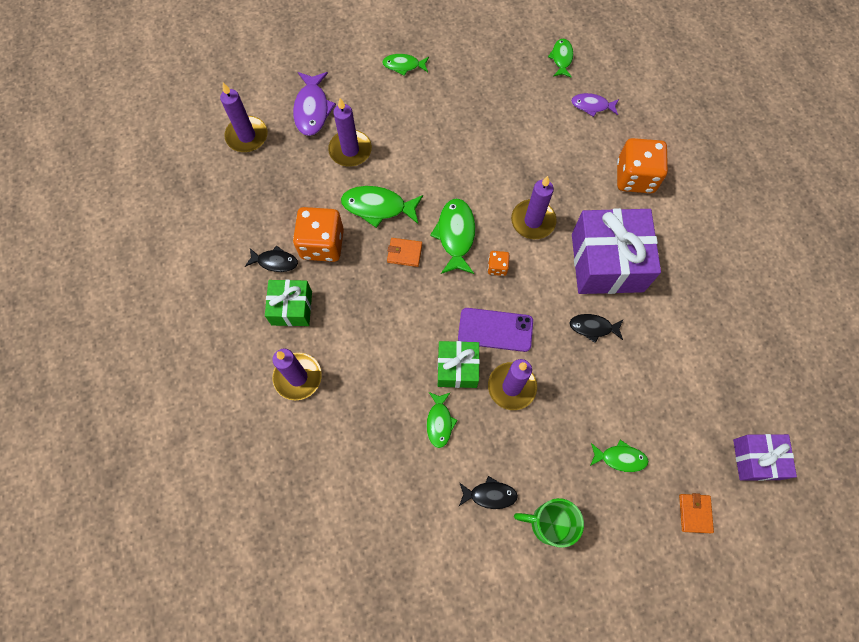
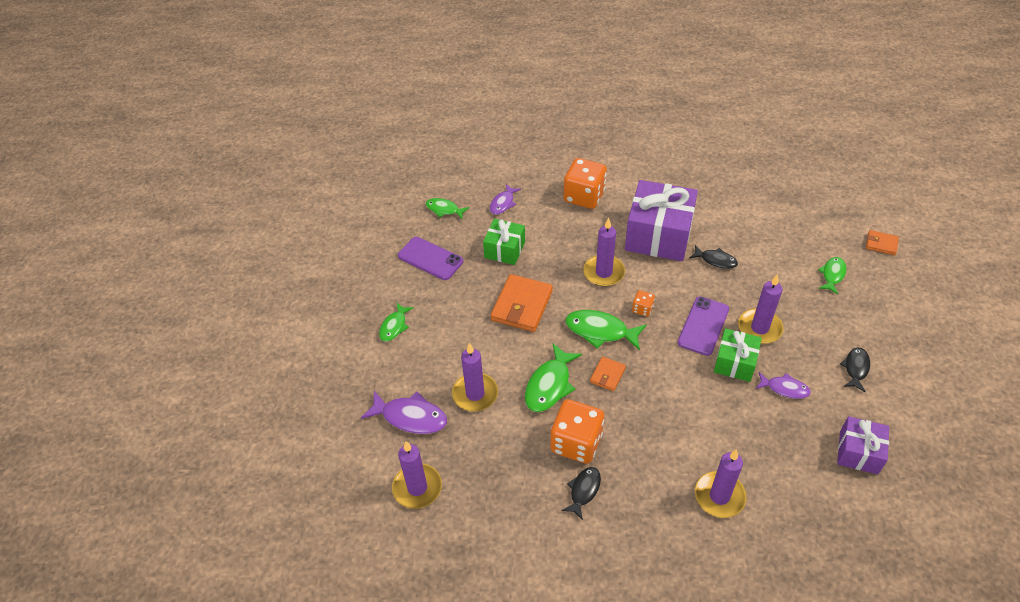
camera: 70 degrees left, 20 degrees down
green gift [265,280,312,326] -> green gift moved to [483,219,525,265]
green fish [427,392,458,448] -> purple fish [756,372,811,399]
green mug [514,498,584,548] -> none
black fish [570,314,624,343] -> black fish turned 90 degrees counterclockwise [690,245,738,269]
purple gift [733,434,797,481] -> purple gift moved to [837,416,889,474]
none -> purple phone [398,237,463,280]
none -> orange wallet [491,274,553,332]

